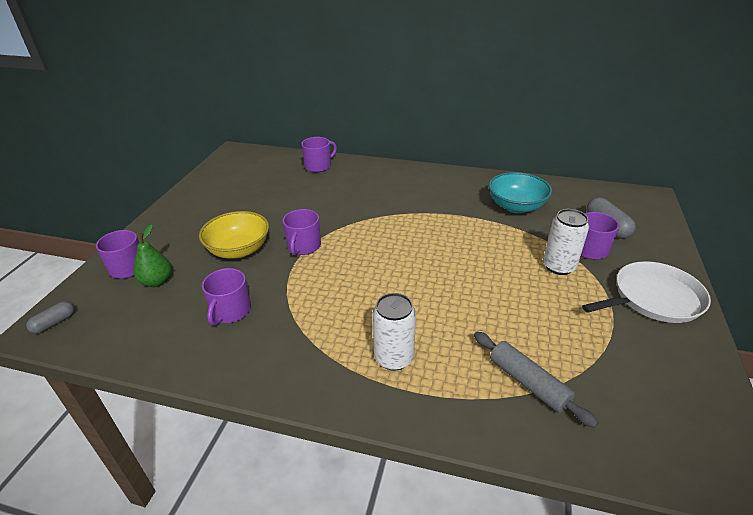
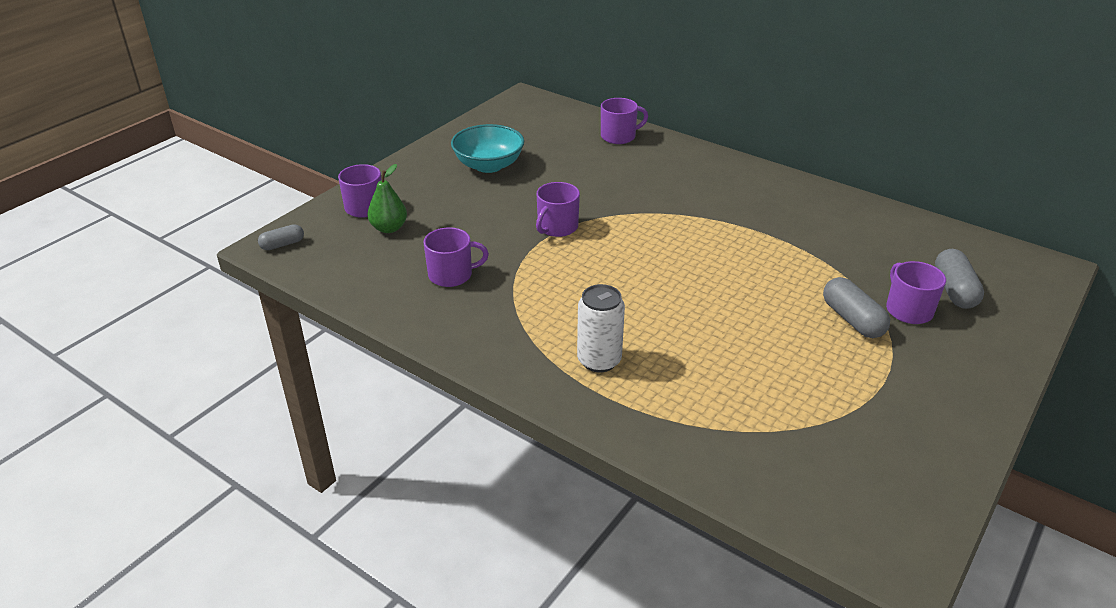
camera: 20 degrees right, 0 degrees up
yellow bowl [199,211,269,259] -> none
purple mug [202,268,251,325] -> purple mug turned 135 degrees counterclockwise [424,227,489,287]
grey rolling pin [474,332,598,428] -> none
turquoise bowl [489,172,552,213] -> turquoise bowl moved to [451,124,524,173]
white can [543,209,589,275] -> grey capsule [823,277,890,338]
white pan [582,261,711,323] -> none

